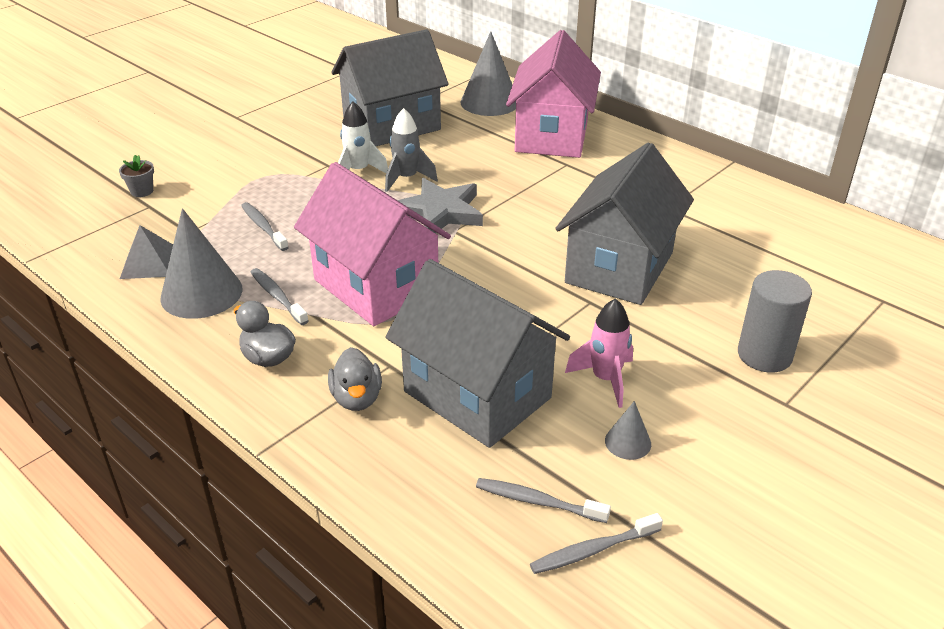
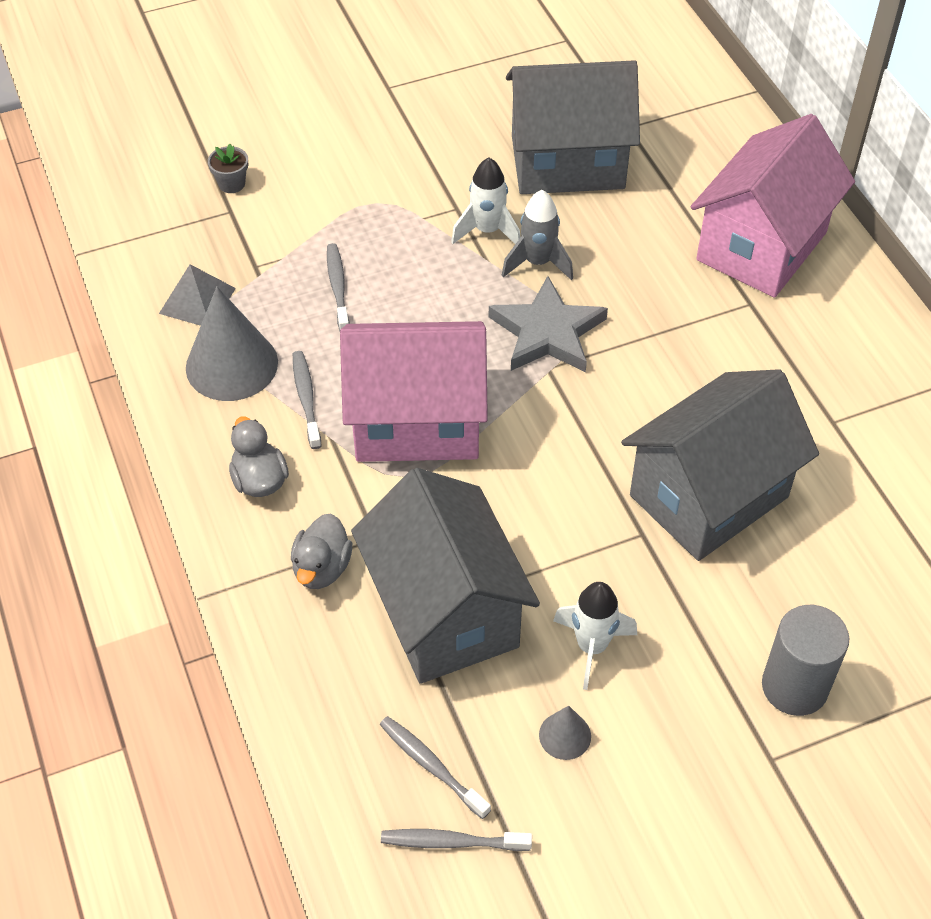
camera: 25 degrees right, 15 degrees up
pink house [294,162,451,326] -> pink house turned 75 degrees counterclockwise [340,321,488,462]
grey cone [460,31,516,116] -> none
pink rocket [565,298,633,408] -> white rocket [553,582,637,690]

